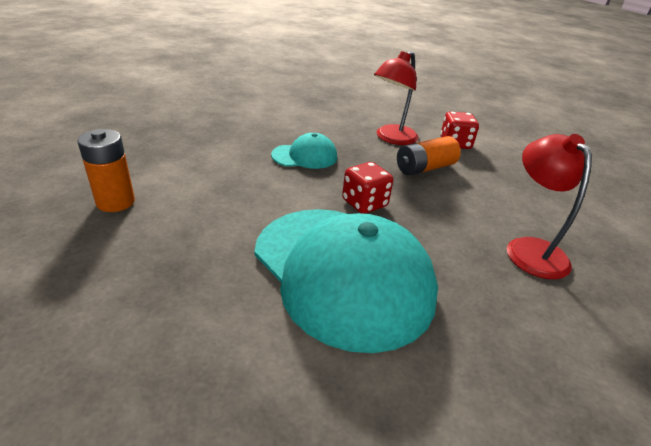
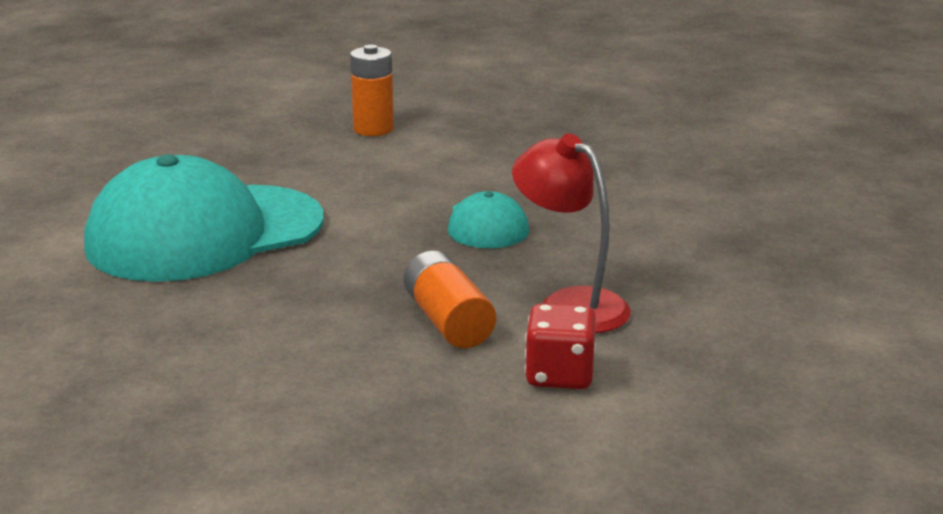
camera: 100 degrees right, 10 degrees down
red dice [342,162,393,214] -> none
red lamp [507,134,592,279] -> none

